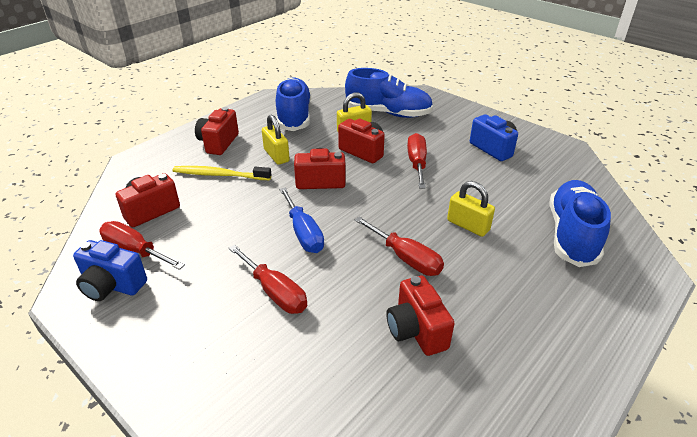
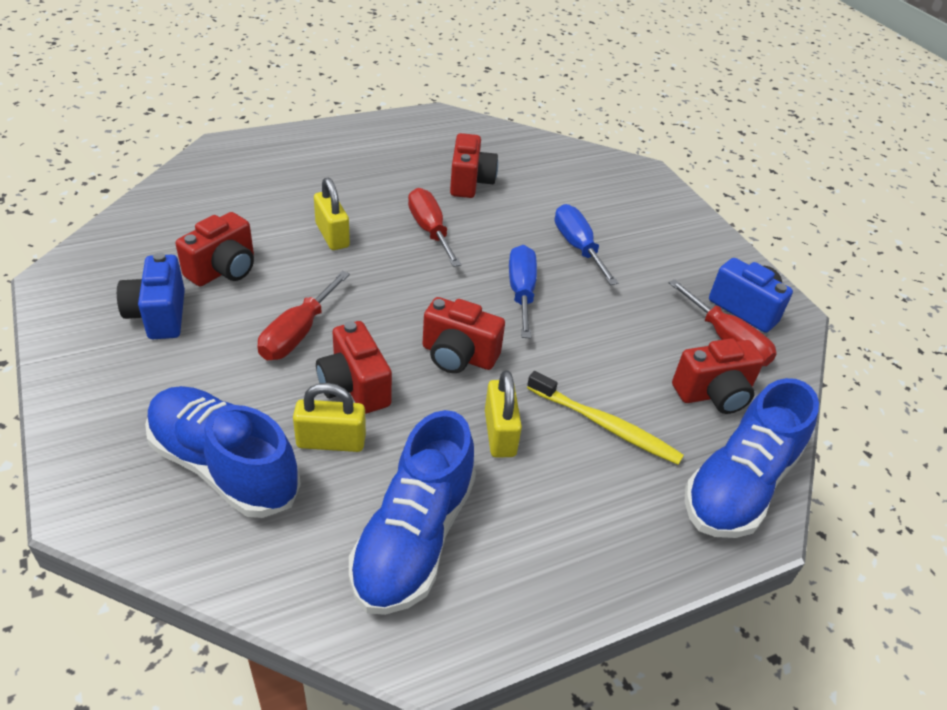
camera: 160 degrees left, 5 degrees up
red camera [195,107,239,155] -> red camera moved to [176,212,254,286]
red screwdriver [229,245,307,314] -> blue screwdriver [555,204,618,285]
blue shoe [549,180,611,267] -> blue shoe moved to [684,378,819,538]

